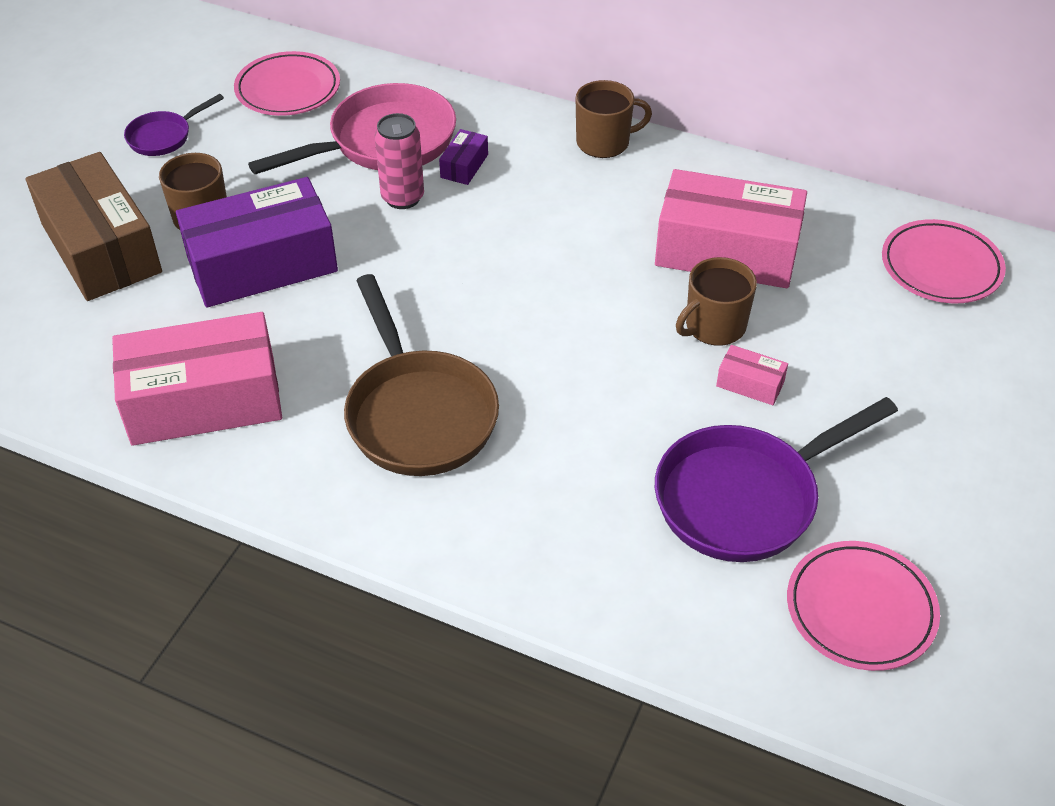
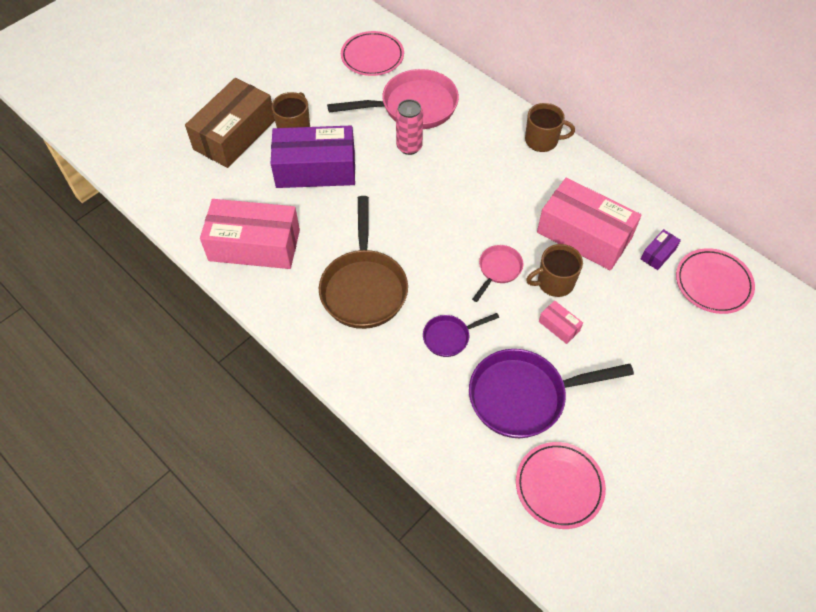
camera: 20 degrees right, 10 degrees up
brown box [26,152,162,301] -> brown box turned 45 degrees clockwise [185,78,275,168]
purple pan [124,94,224,156] -> purple pan moved to [423,313,499,357]
purple box [439,129,488,185] -> purple box moved to [641,229,681,270]
none -> pink pan [472,245,523,302]

